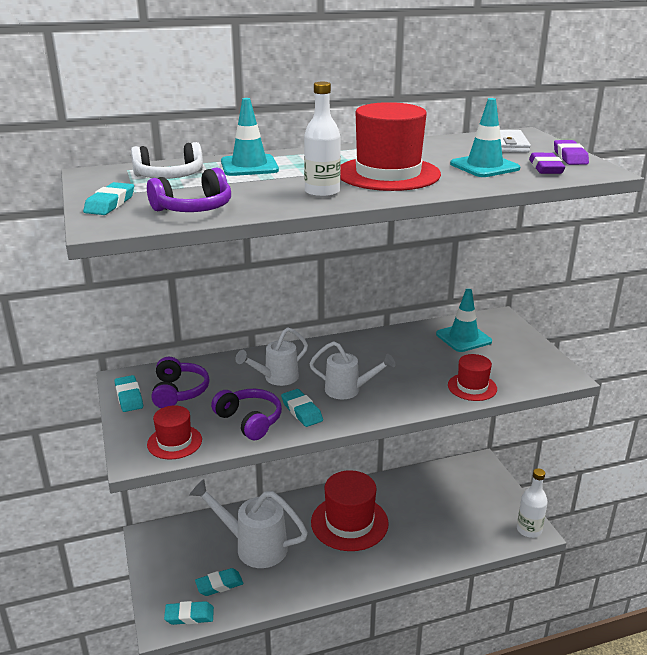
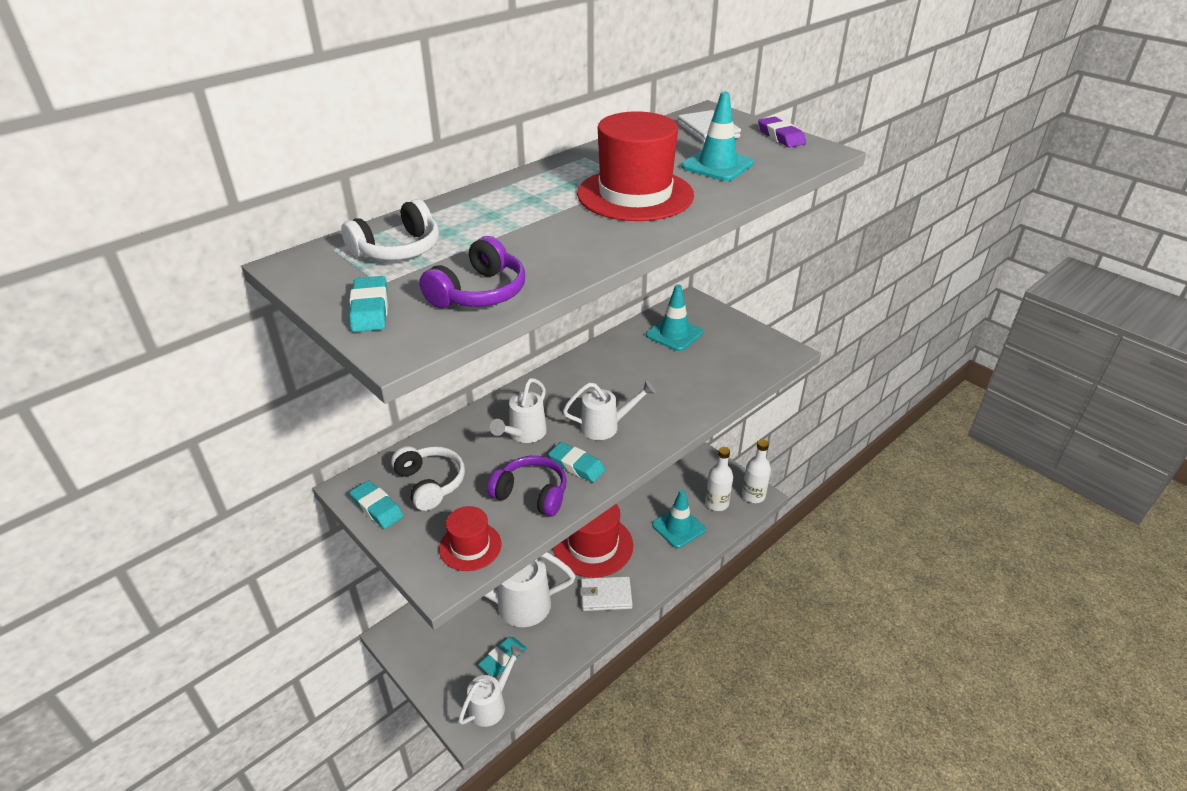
camera: 25 degrees left, 10 degrees up
purple headphones [151,357,210,408] -> white headphones [391,446,465,511]
turquoise eraser [164,601,214,625] -> white watering can [458,645,524,727]
turquoise traffic cone [221,98,279,176] -> turquoise traffic cone moved to [652,490,706,548]
white bottle [304,82,341,198] -> white bottle moved to [705,447,733,511]
red hat [448,354,497,401] -> none
purple eraser [529,153,565,174] -> none
none -> white wallet [580,576,633,611]

